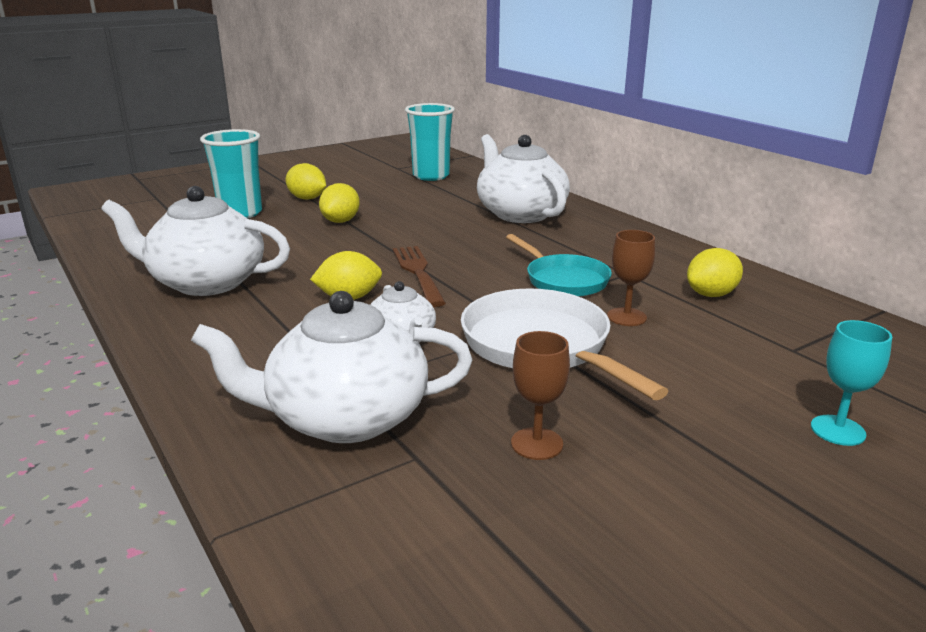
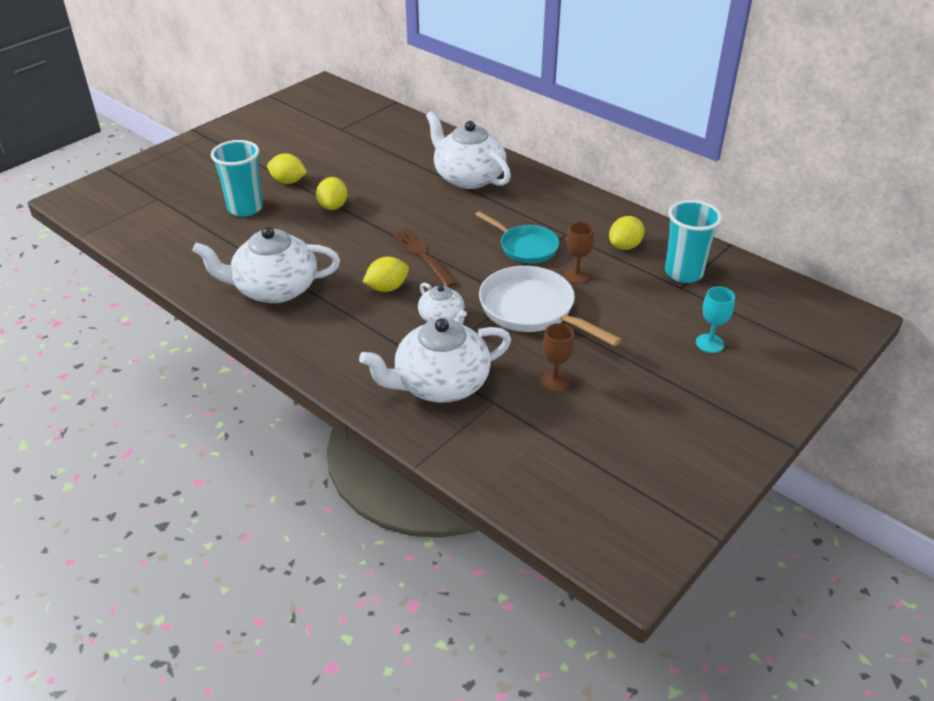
camera: 15 degrees left, 15 degrees up
turquoise cup [405,103,455,181] -> turquoise cup moved to [665,200,722,283]

